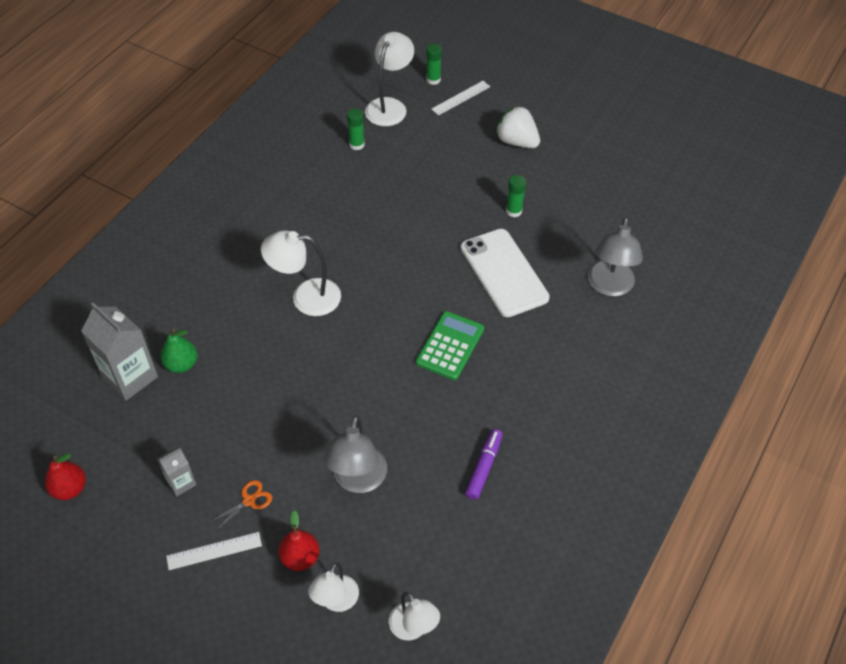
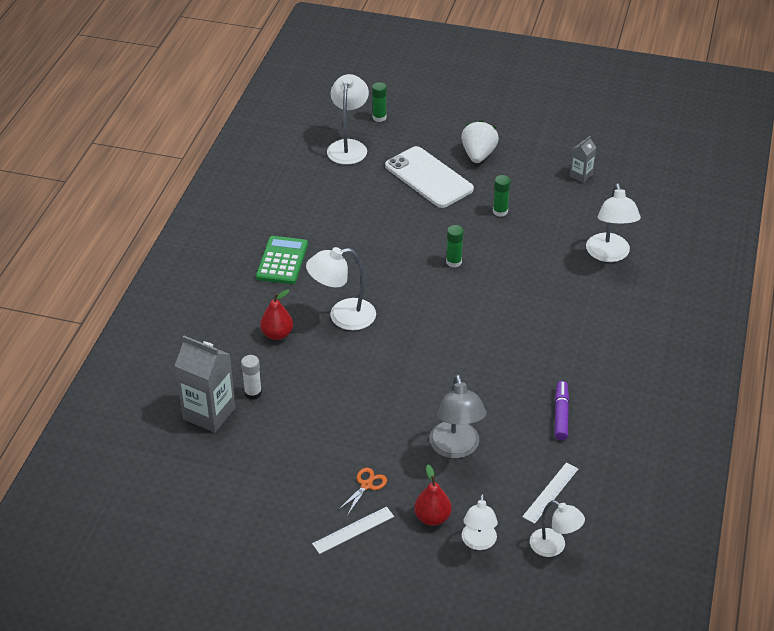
camera: 15 degrees left, 10 degrees down
red pear [45,453,86,500] -> red pear moved to [260,289,293,340]
grey carton [157,447,196,497] -> grey carton moved to [570,136,596,183]
green pear [161,329,197,373] -> white glue stick [241,355,262,400]
green glue stick [347,108,365,150] -> green glue stick moved to [446,225,464,267]
green calculator [416,311,484,380] -> green calculator moved to [256,236,308,284]
white ruler [432,81,490,115] -> white ruler moved to [522,462,578,524]
white phone [461,229,550,317] -> white phone moved to [385,146,474,208]
white strawberry [496,106,540,148] -> white strawberry turned 75 degrees clockwise [461,120,499,163]
grey lamp [588,217,643,296] -> white lamp [586,183,641,262]

